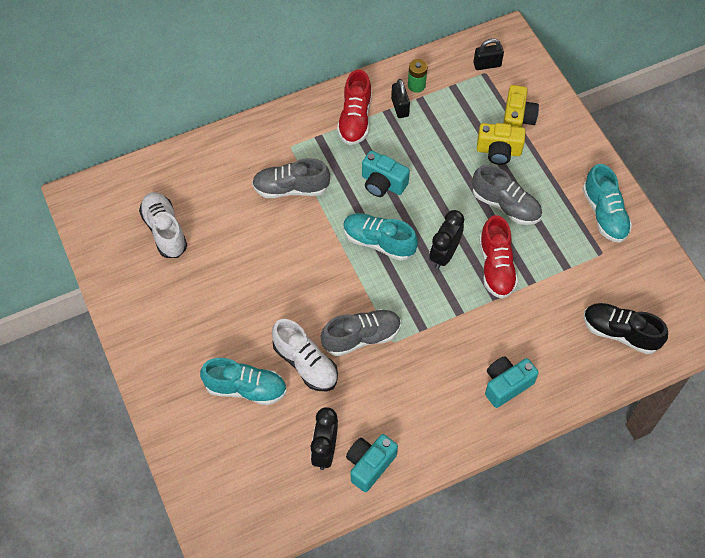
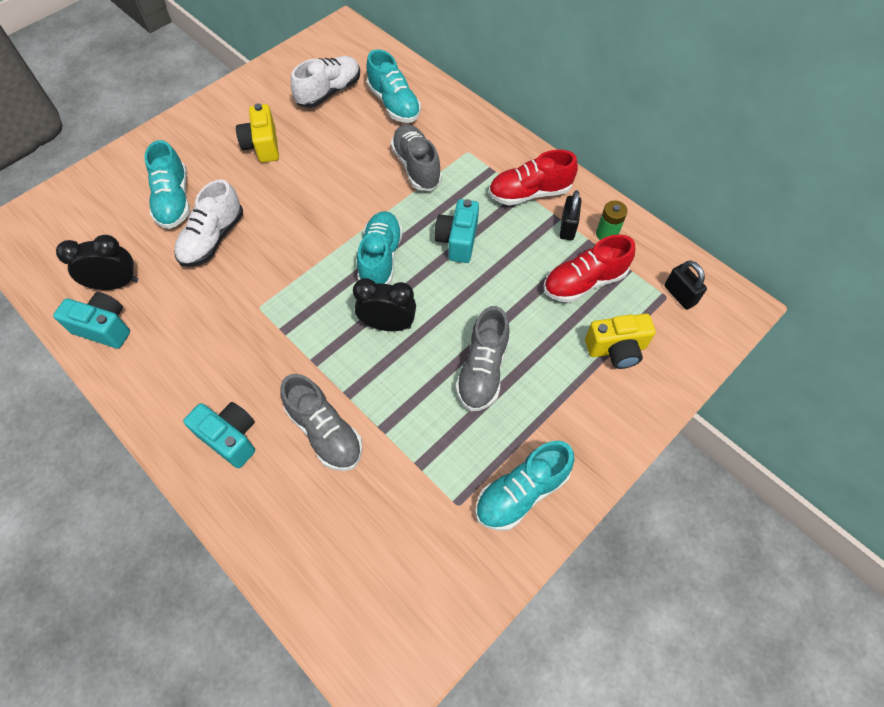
camera: 70 degrees right, 0 degrees up
grey shoe [321,309,401,356] -> grey shoe moved to [280,374,363,471]
black padlock [391,79,410,118] -> black padlock turned 45 degrees counterclockwise [560,190,581,240]
yellow camera [477,123,526,165] -> yellow camera moved to [236,103,279,163]
red shoe [479,215,518,299] -> red shoe moved to [544,234,635,303]
black shoe [584,303,668,354] -> none
none -> turquoise shoe [366,49,421,123]

